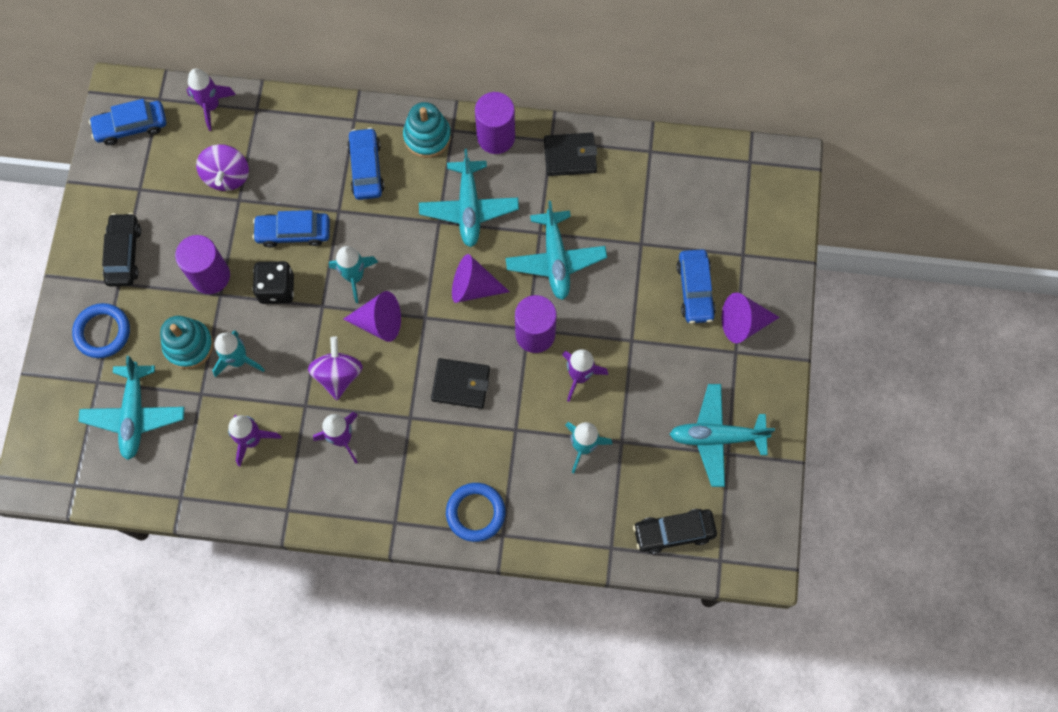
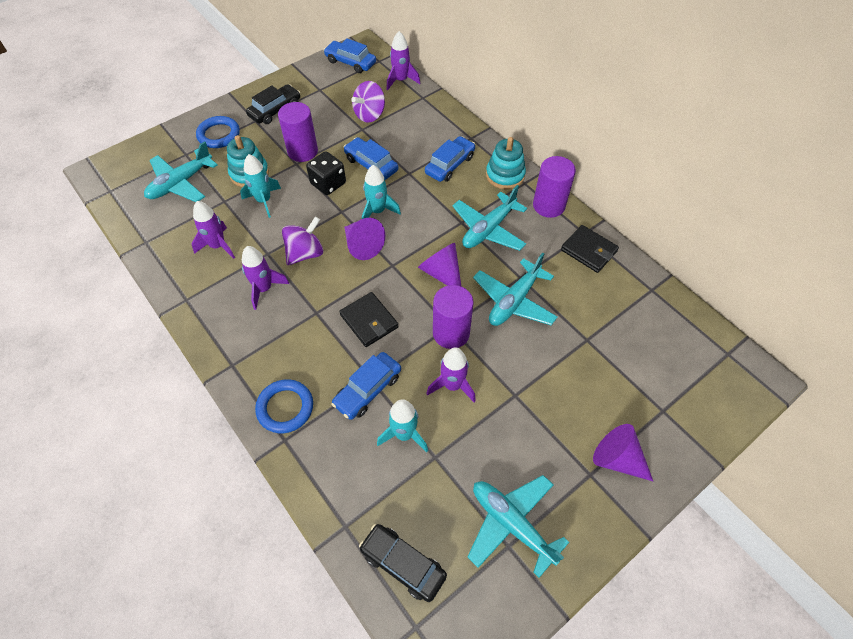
camera: 45 degrees right, 15 degrees down
blue car [676,249,716,324] -> blue car moved to [331,352,401,420]

